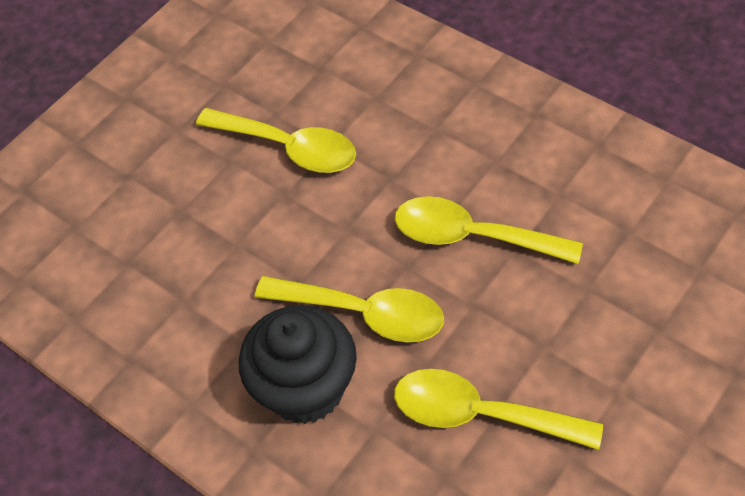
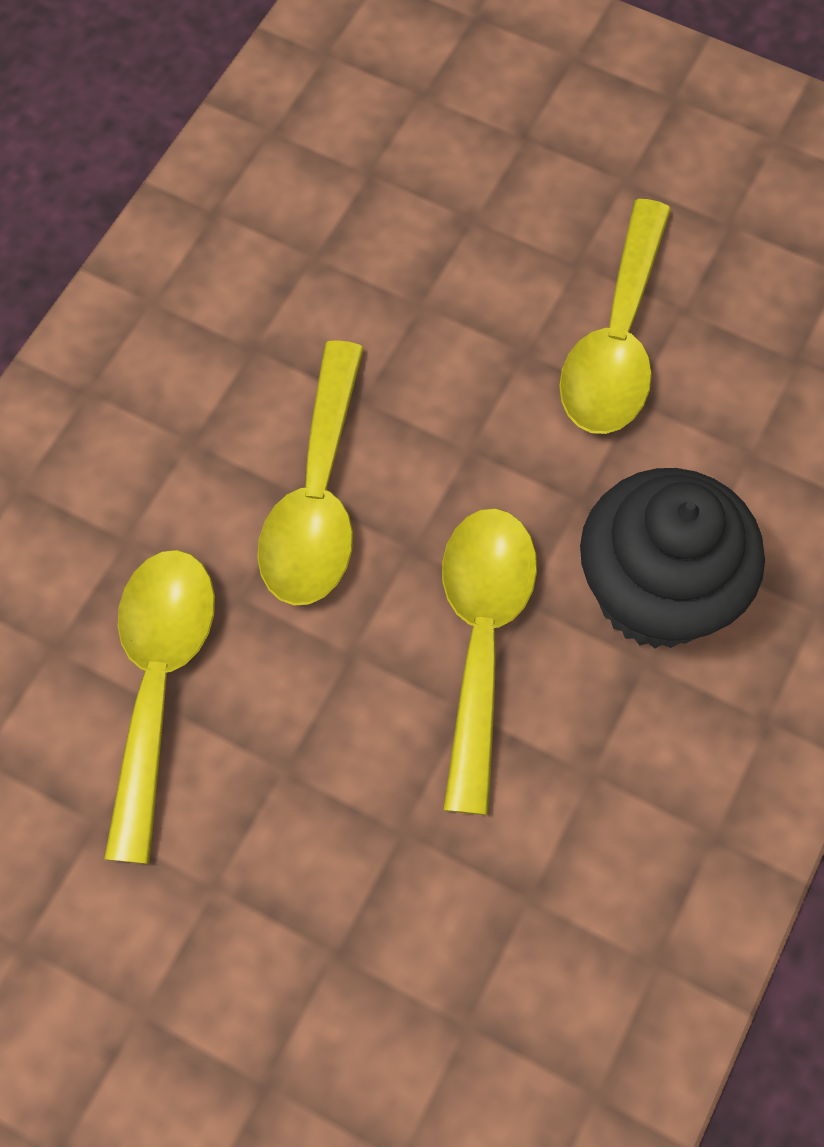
camera: 75 degrees right, 10 degrees up
black cupcake [239,305,357,424] -> black cupcake moved to [580,468,765,649]

